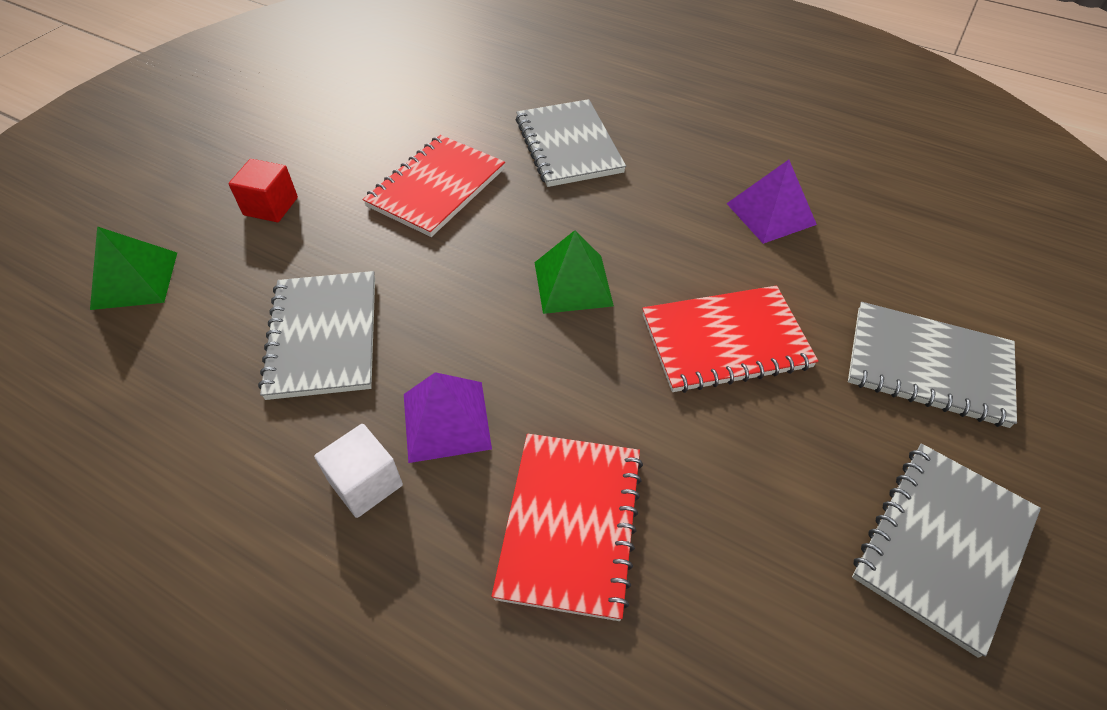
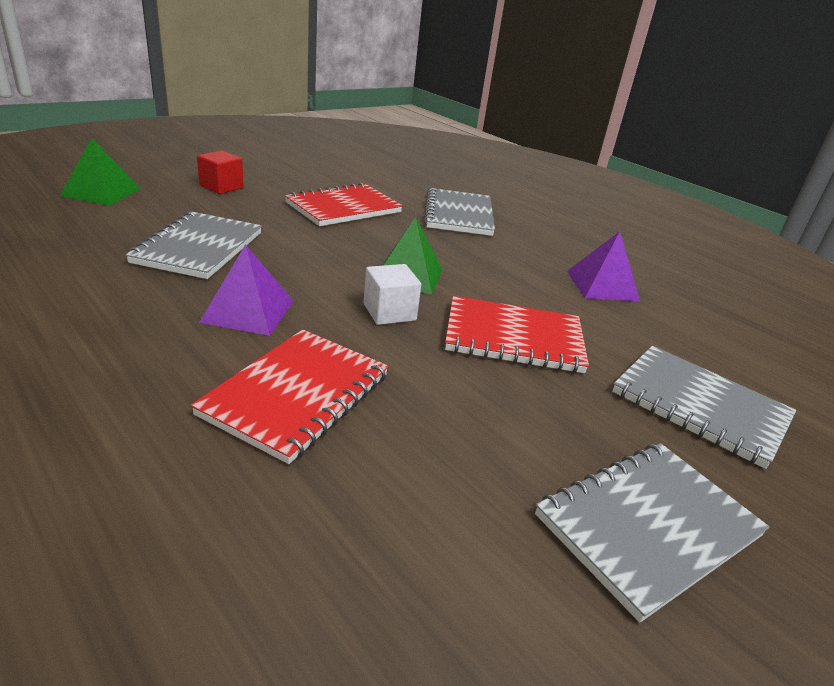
camera: 15 degrees right, 20 degrees down
white cube [314,424,403,518] -> white cube moved to [364,264,421,325]

